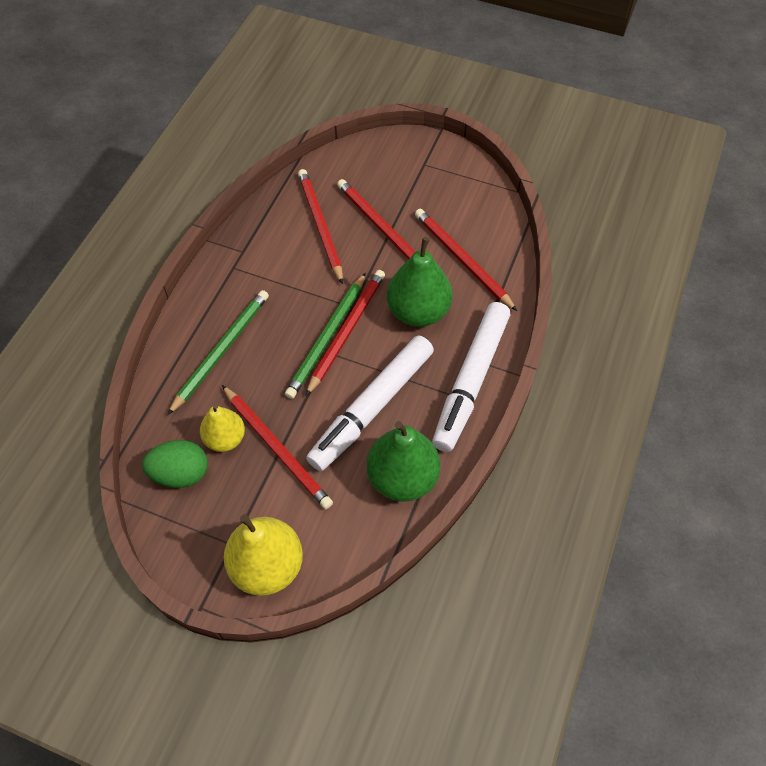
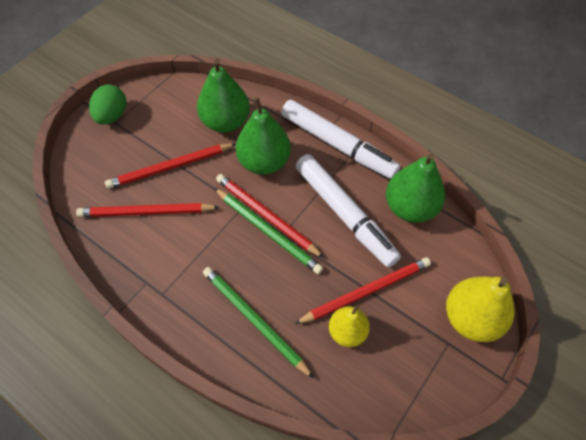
camera: 75 degrees left, 0 degrees up
green egg [142,440,208,488] -> green egg moved to [89,85,127,124]
red pencil [415,209,517,311] -> green pear [197,59,250,133]

